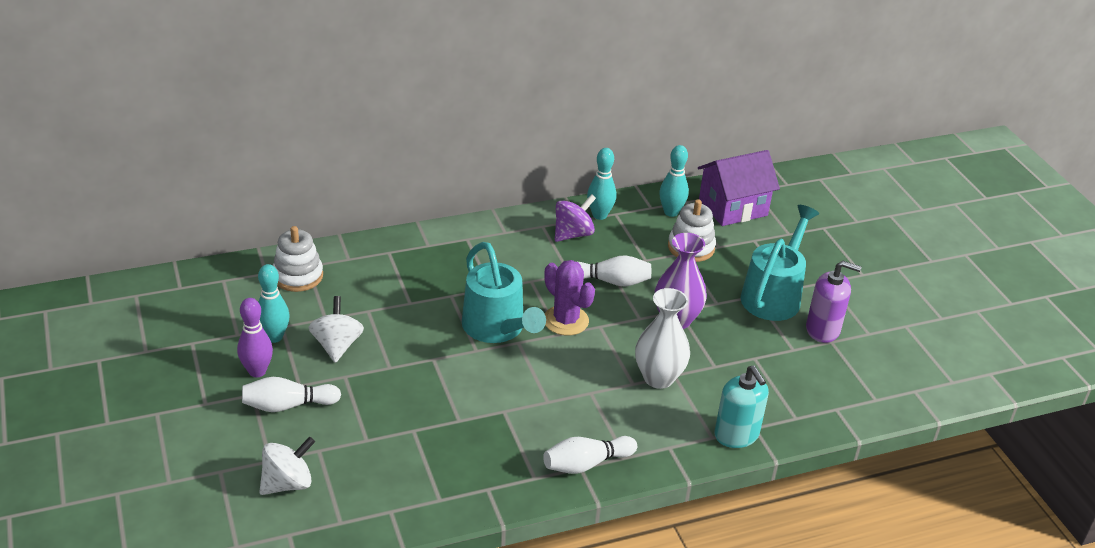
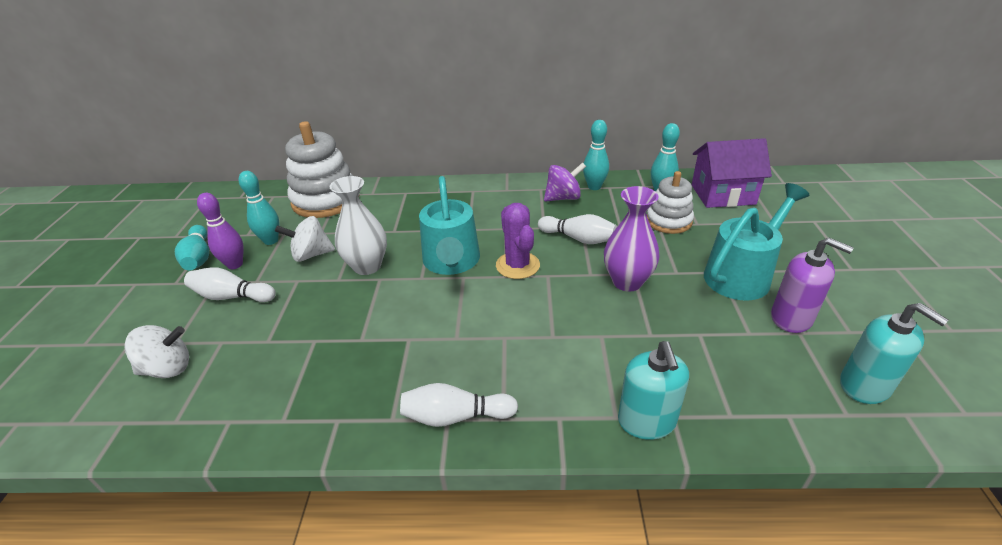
camera: 25 degrees right, 0 degrees up
white stacking toy [273,226,323,292] -> white stacking toy [285,121,353,218], size x1.65
white spinning top [309,296,364,363] -> white spinning top turned 120 degrees counterclockwise [275,216,335,262]
white vase [635,288,690,389] -> white vase moved to [330,176,387,275]
none -> turquoise bowling pin [175,225,209,270]
none -> turquoise soap dispenser [840,303,949,404]

